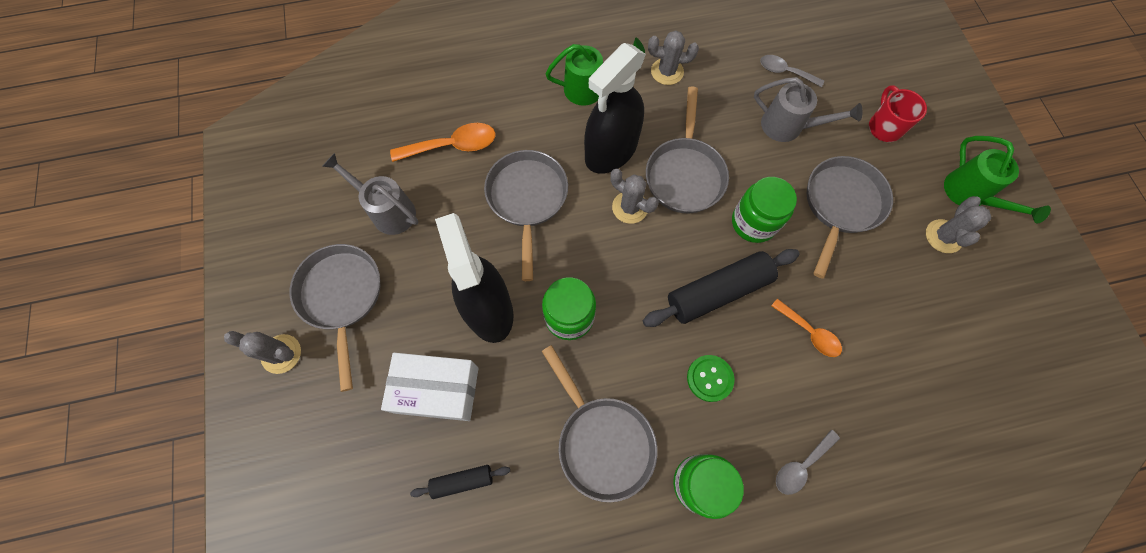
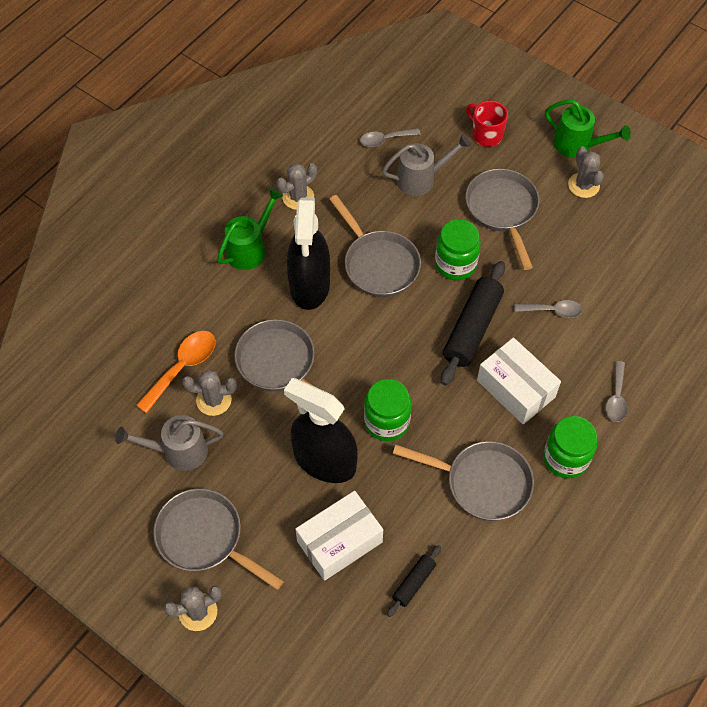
camera: 40 degrees left, 10 degrees down
grey cactus [611,169,659,224] -> grey cactus moved to [182,370,237,416]
green button [687,355,735,402] -> white box [477,338,561,424]
orange spoon [771,299,842,357] -> grey spoon [514,300,583,318]

